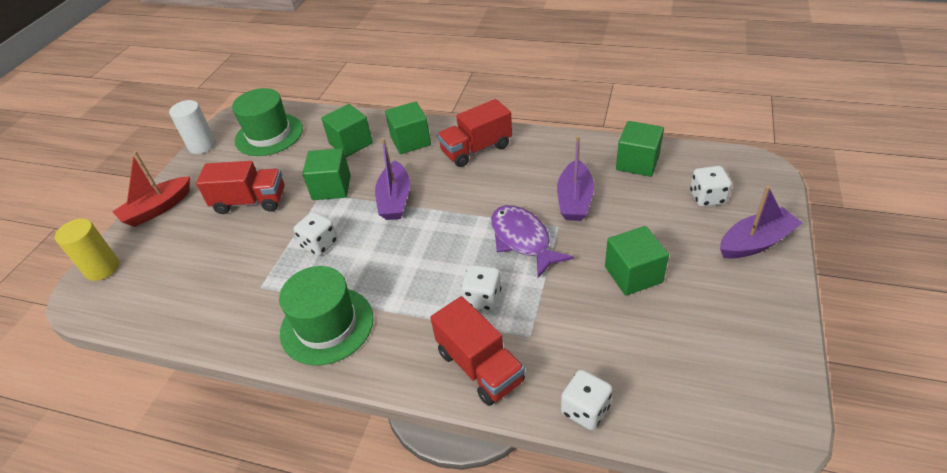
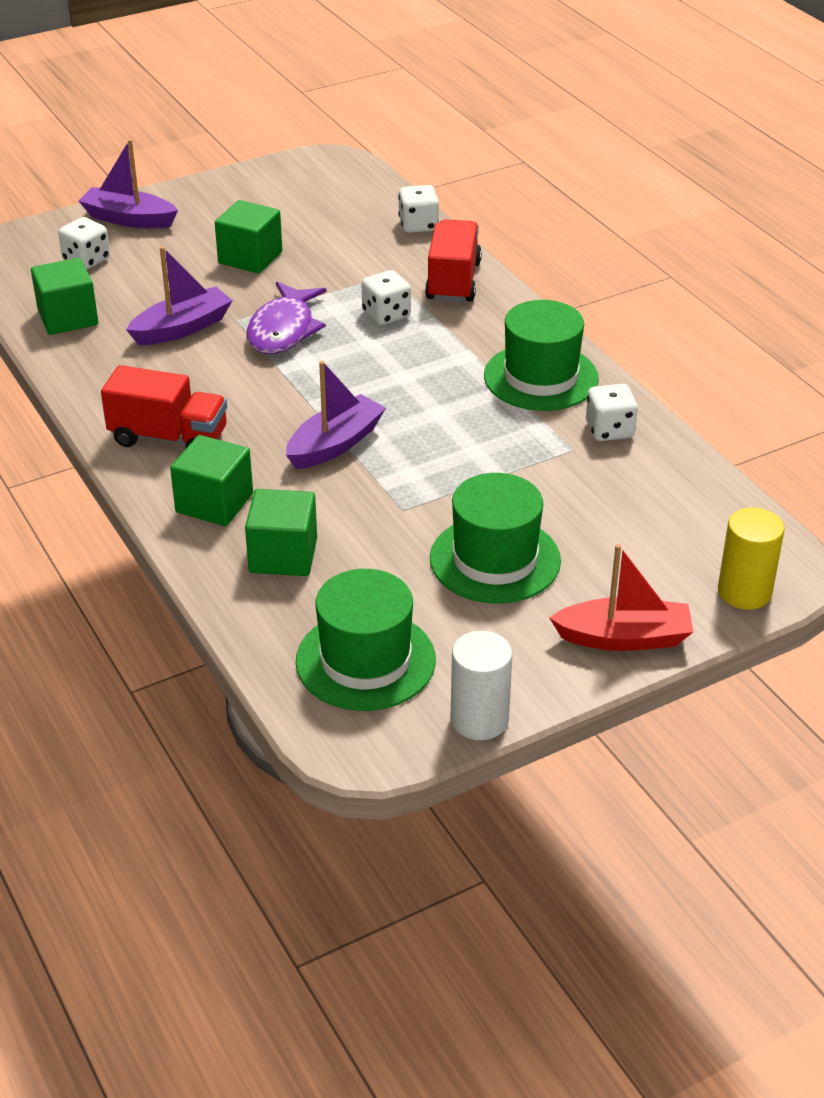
camera: 140 degrees left, 5 degrees down
red truck [196,161,285,214] -> green hat [430,473,561,603]
white dice [294,212,338,256] -> white dice moved to [586,384,638,441]
green cube [302,148,351,200] -> none

